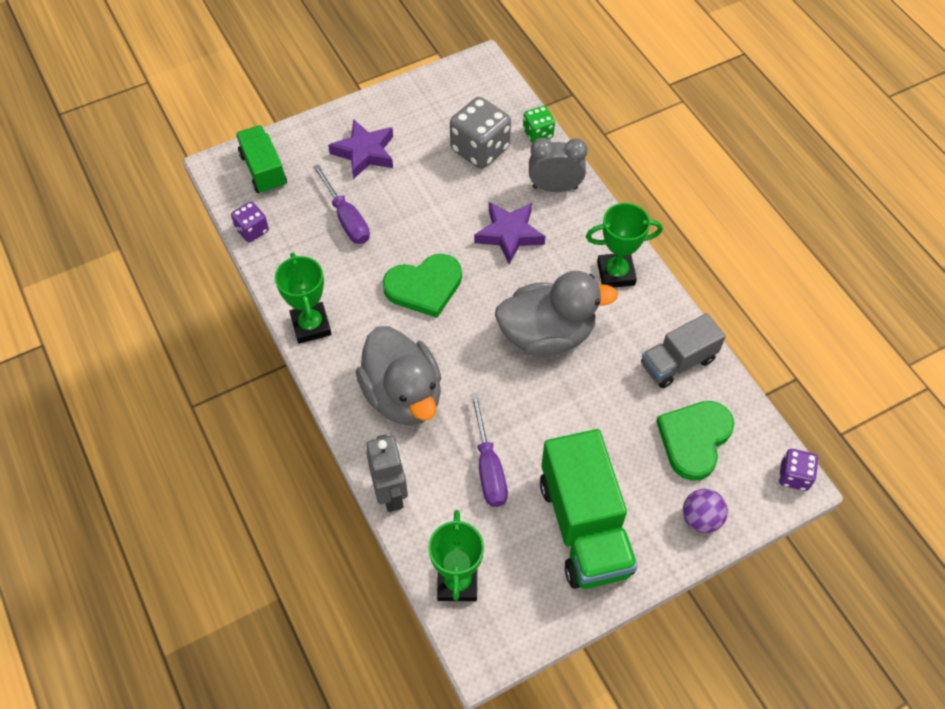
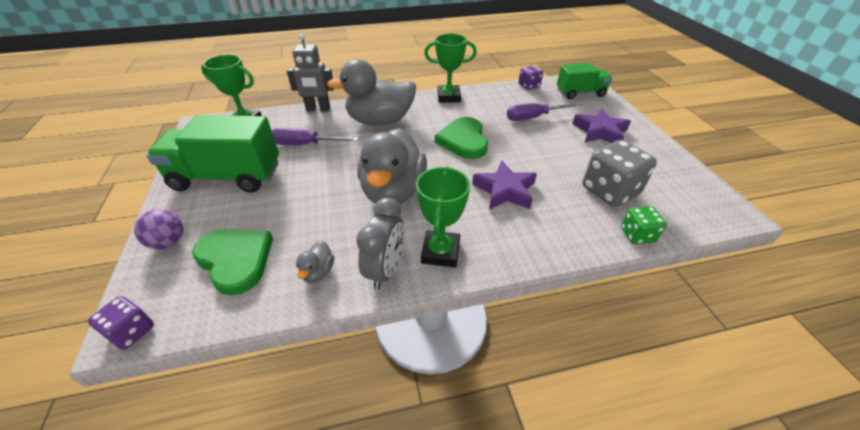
camera: 105 degrees right, 15 degrees down
grey clock [529,138,588,192] -> grey clock moved to [356,197,404,289]
grey truck [641,313,726,388] -> grey duck [296,241,334,283]

